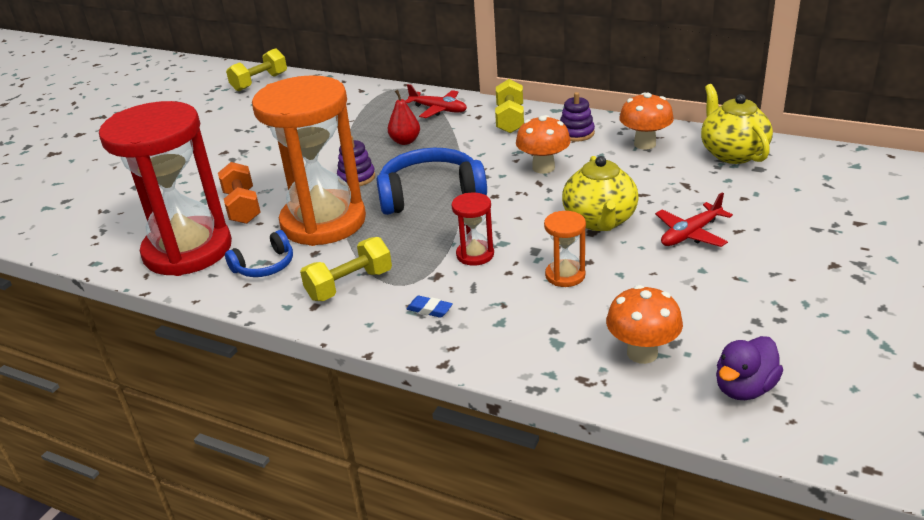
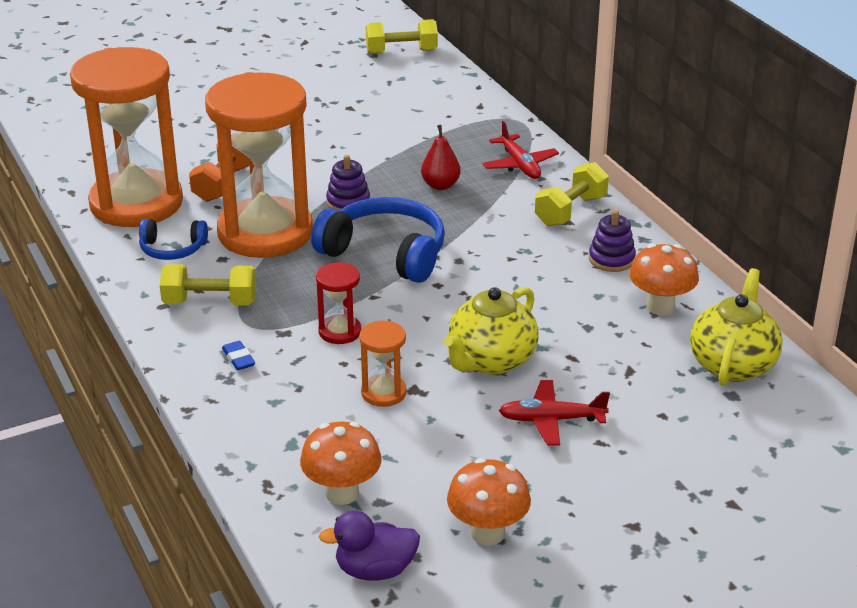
camera: 35 degrees right, 0 degrees up
red hourglass [99,101,232,276] -> orange hourglass [70,47,183,227]
orange mushroom [516,115,571,174] -> orange mushroom moved to [447,458,531,546]

